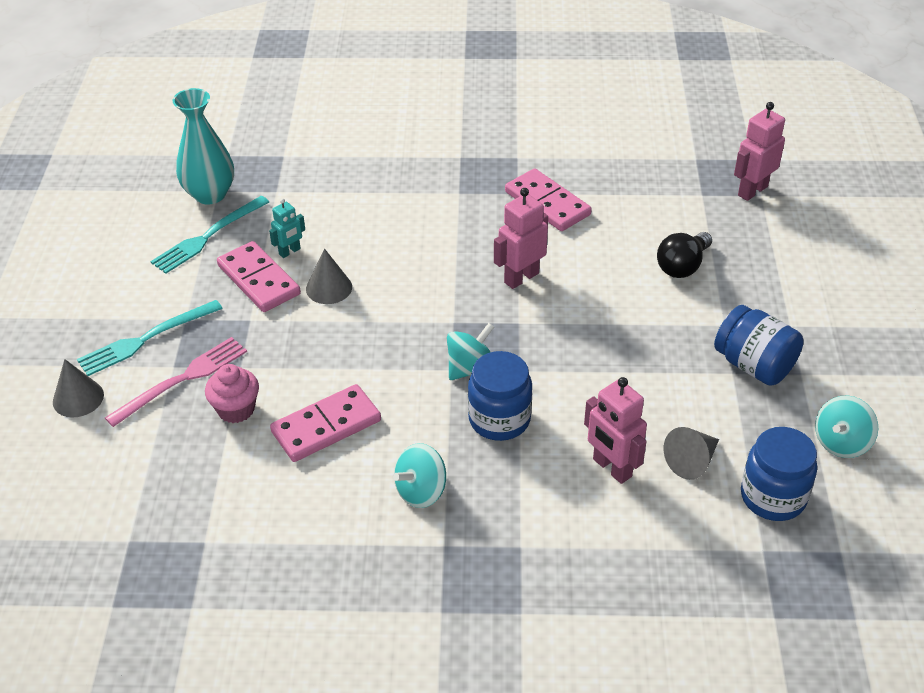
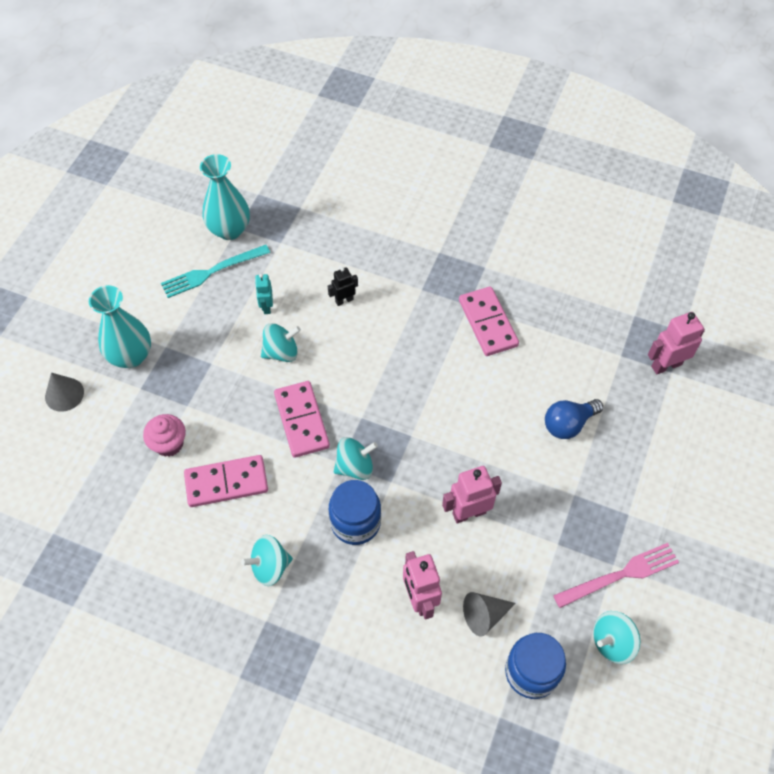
camera: 20 degrees right, 15 degrees up
turquoise fork [77,300,223,376] -> turquoise vase [89,285,151,368]
pink fork [105,337,247,427] -> pink fork moved to [553,543,679,608]
pink domino [217,241,301,312] -> pink domino moved to [274,381,330,458]
turquoise robot [269,198,305,258] -> turquoise robot turned 105 degrees clockwise [255,274,273,314]
grey cone [306,248,352,304] -> turquoise spinning top [261,323,301,362]
pink robot [494,188,548,289] -> pink robot moved to [442,466,502,523]
black light bulb [657,232,712,278] -> blue light bulb [545,399,603,439]
blue jar [714,305,804,386] -> none
none -> black robot [328,267,358,306]

